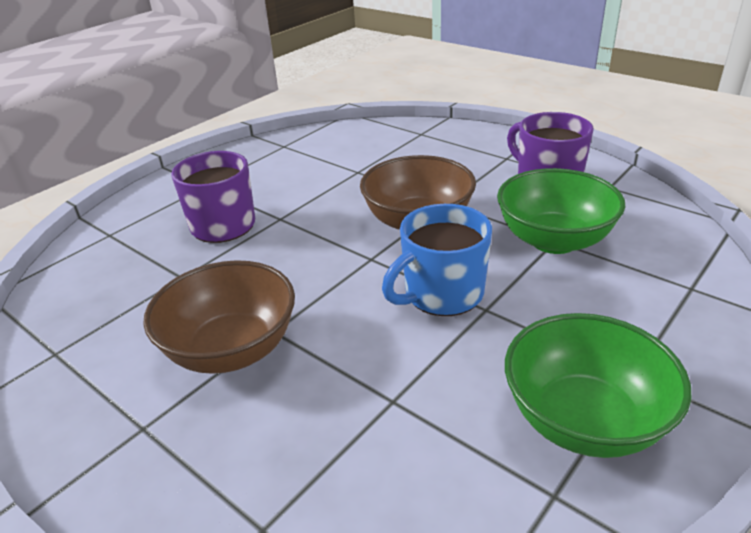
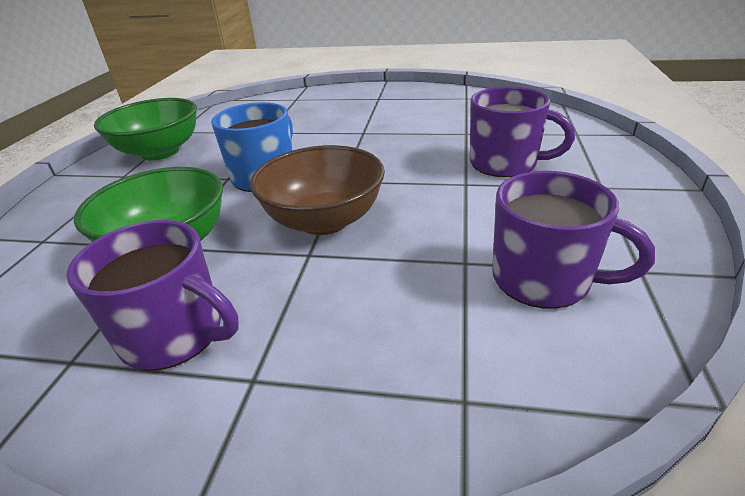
camera: 150 degrees right, 0 degrees up
brown bowl [143,260,295,374] -> none
none -> purple mug [492,171,655,309]

